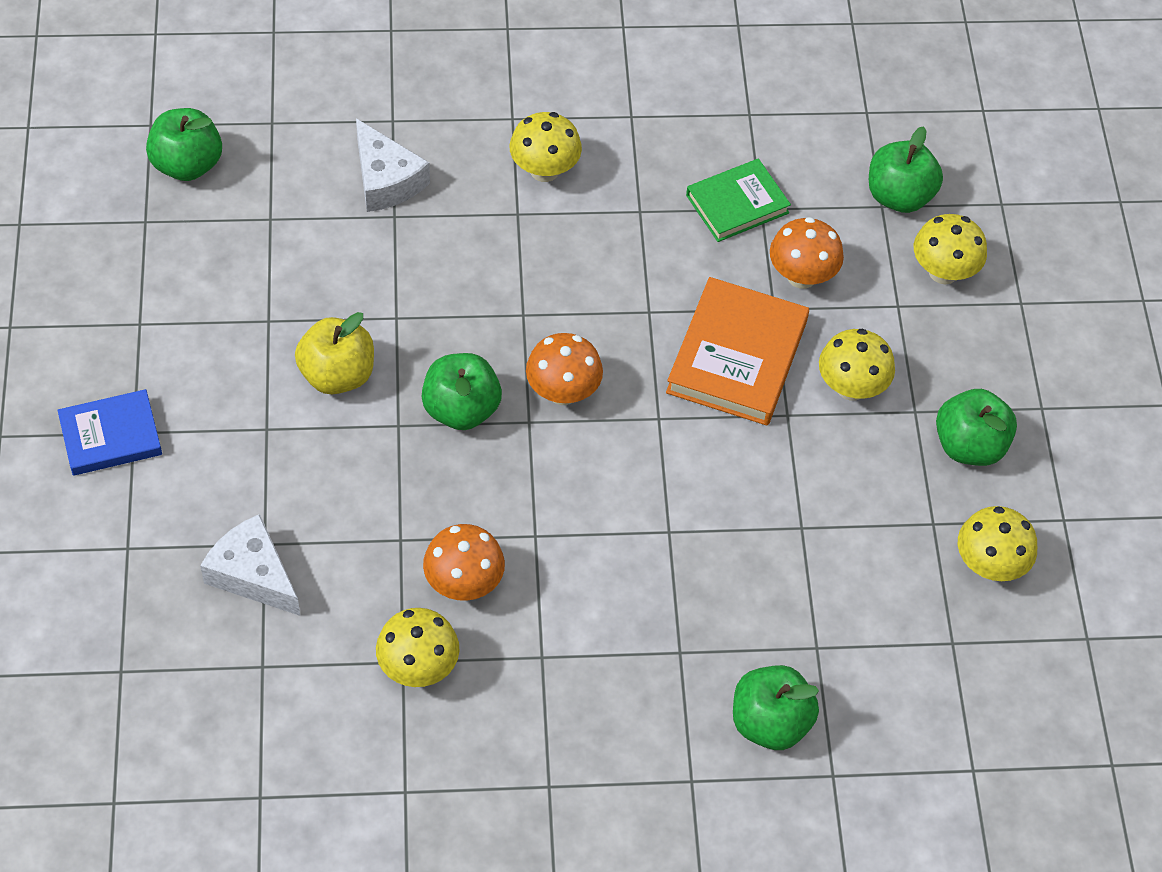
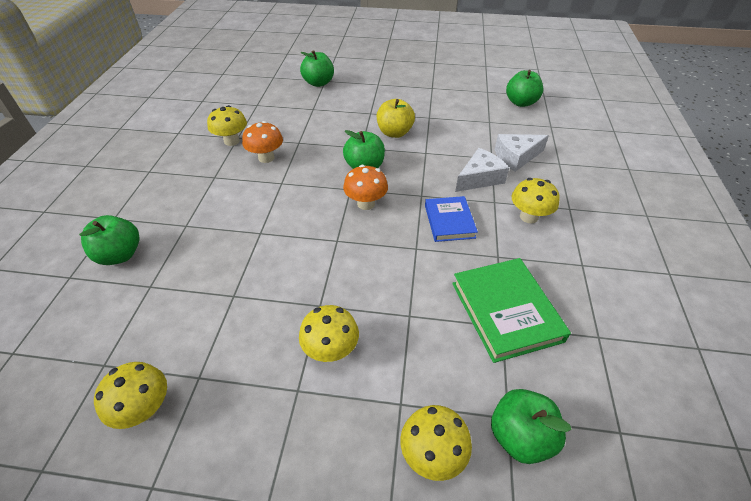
camera: 105 degrees right, 10 degrees down
blue book [57,389,162,476] -> blue book moved to [425,196,478,242]
white cheese [200,514,300,616] -> white cheese moved to [455,148,509,192]
orange book [666,277,809,426] -> none
green book [686,159,791,242] -> green book [452,258,571,363], size x1.56
orange mushroom [770,217,844,289] -> none
green apple [936,389,1017,466] -> green apple moved to [300,50,334,87]

